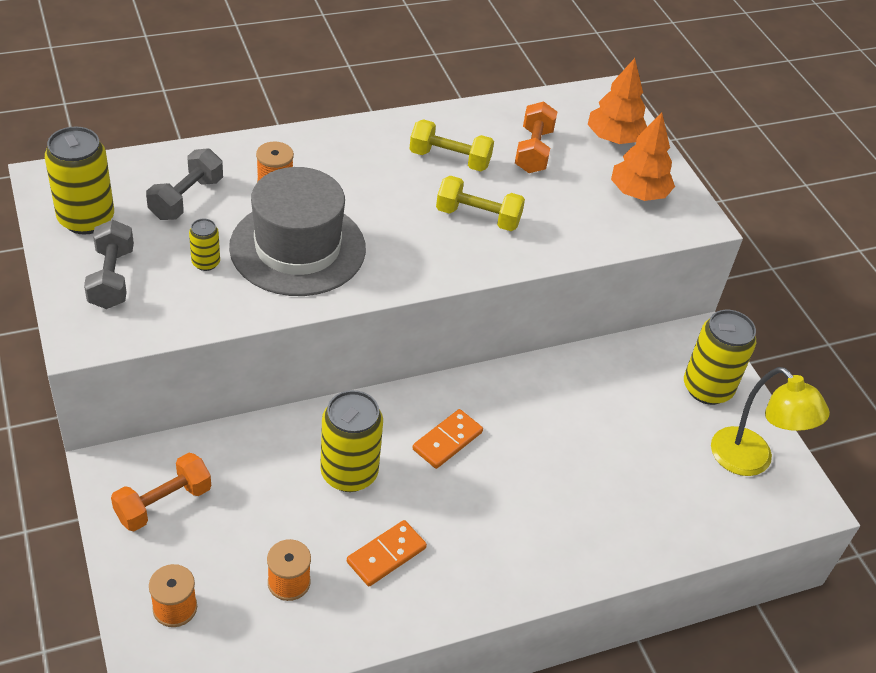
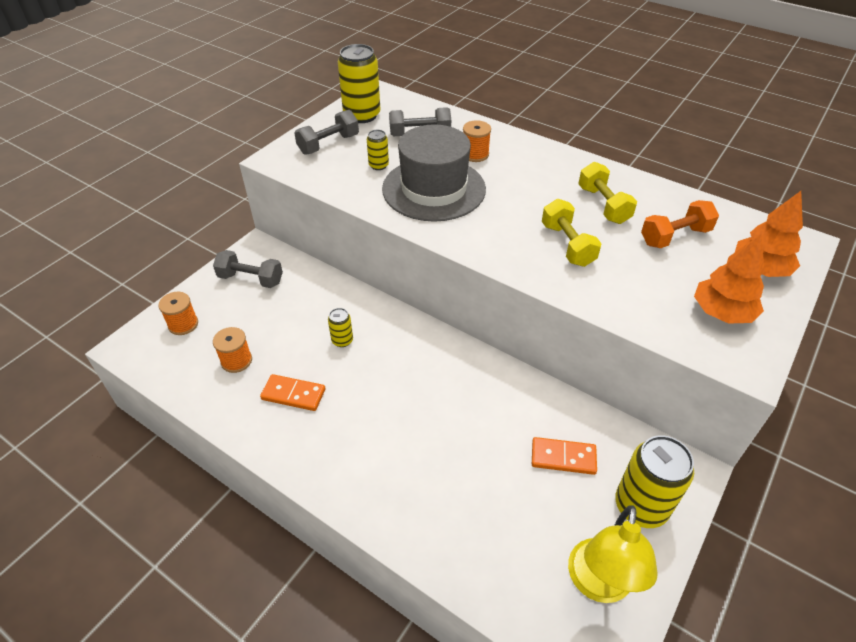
camera: 60 degrees right, 0 degrees up
orange dumbbell [111,453,211,531] -> grey dumbbell [213,250,283,288]
yellow can [320,390,383,492] -> yellow can [328,308,353,347], size x0.49
orange domino [413,409,483,469] -> orange domino moved to [532,437,597,475]

